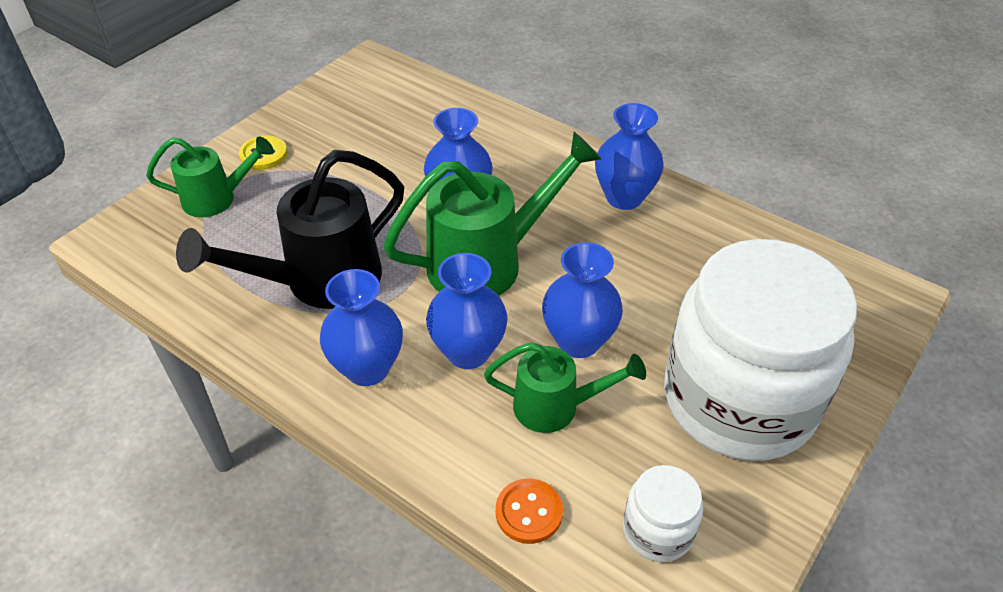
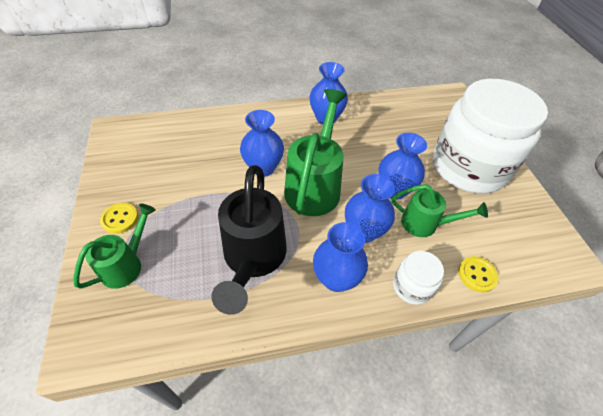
camera: 50 degrees left, 5 degrees up
green watering can [484,342,646,433] -> green watering can turned 60 degrees clockwise [392,184,488,237]
orange button [496,479,563,544] -> yellow button [458,256,499,293]
white jar [623,465,703,562] -> white jar moved to [393,251,444,305]

